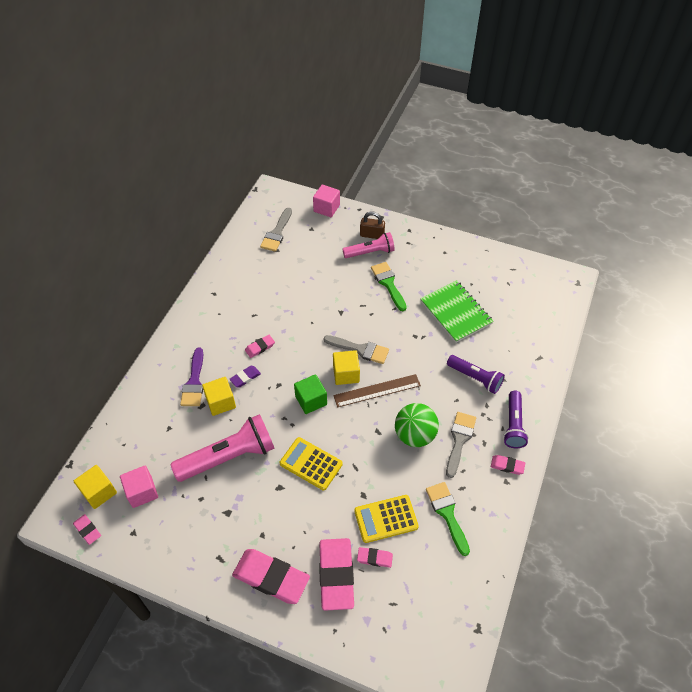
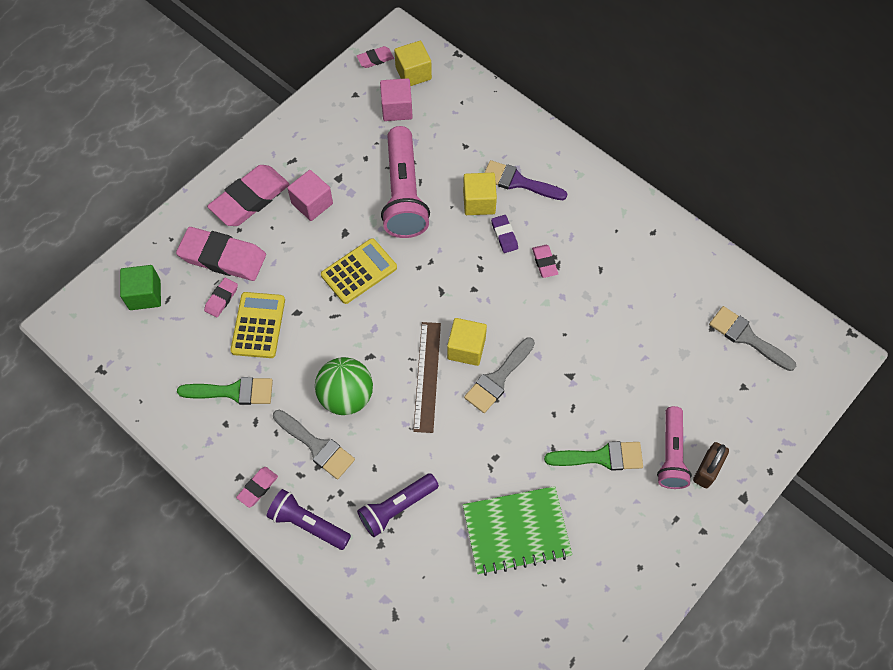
camera: 110 degrees right, 10 degrees up
green cube [294,374,327,414] -> green cube moved to [120,265,161,310]
pink cube [313,185,340,217] -> pink cube moved to [287,170,333,221]

